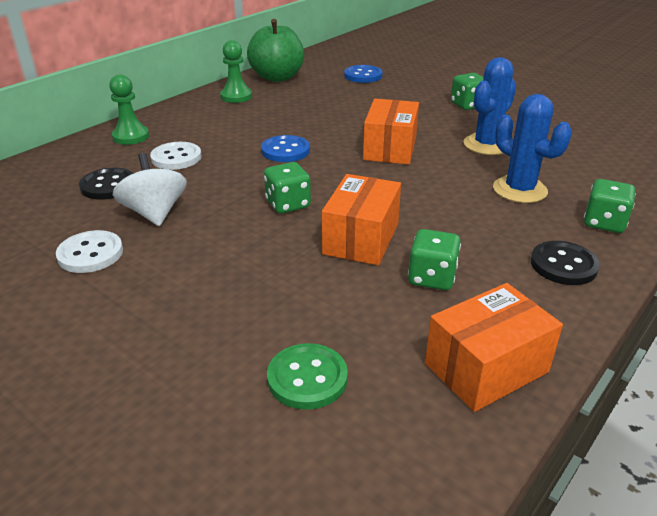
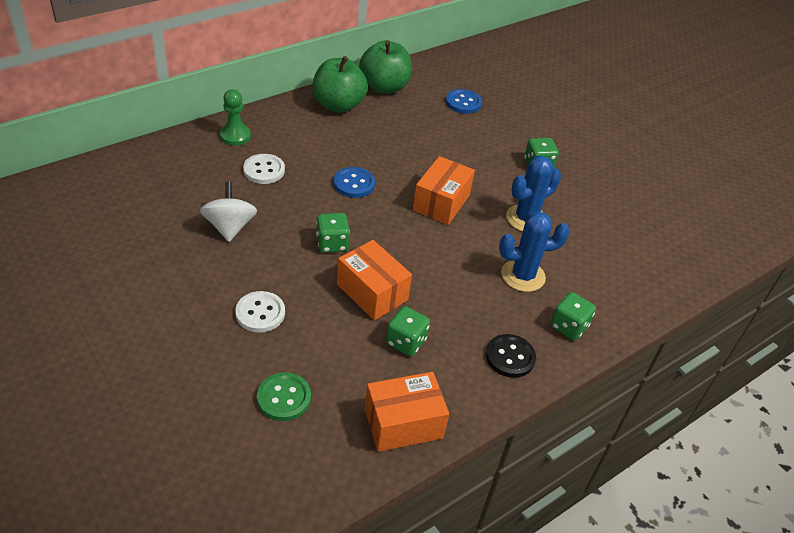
camera: 10 degrees right, 10 degrees up
white button [56,230,123,273] -> white button moved to [235,291,285,333]
black button [79,167,133,200] -> none
green pawn [220,40,252,103] -> green apple [313,56,368,113]
orange box [322,174,401,265] -> orange box turned 75 degrees counterclockwise [337,240,412,320]
blue cactus [493,94,572,203] -> blue cactus turned 75 degrees counterclockwise [499,211,570,292]

